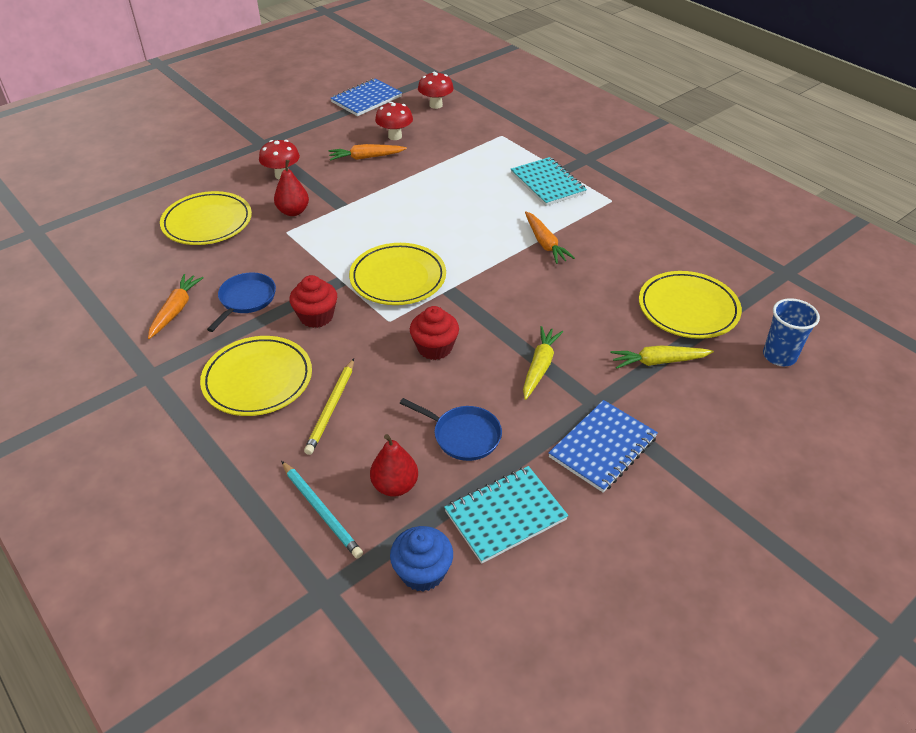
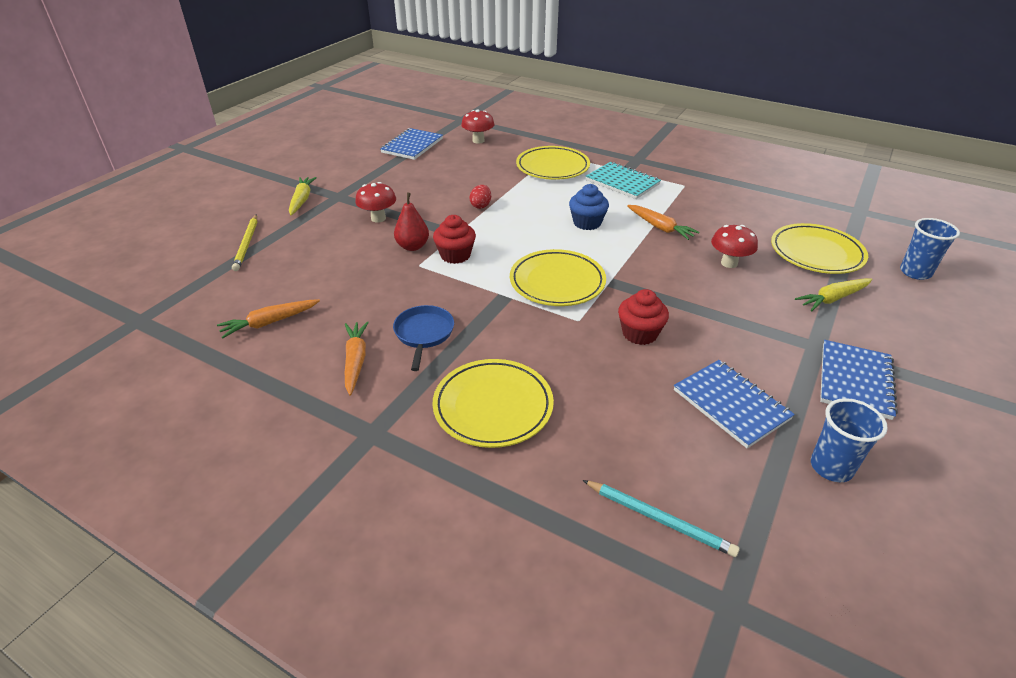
camera: 20 degrees left, 5 degrees down
yellow plate [160,191,252,245] -> yellow plate moved to [516,146,590,180]
red cupcake [289,275,337,328] -> red cupcake moved to [433,215,476,264]
yellow pencil [304,358,354,455] -> yellow pencil moved to [232,214,257,271]
orange carrot [329,144,407,161] -> orange carrot moved to [217,299,320,338]
red pear [370,434,418,497] -> none
red mushroom [375,102,413,140] -> red mushroom moved to [711,225,758,268]
blue cupcake [390,526,453,592] -> blue cupcake moved to [569,184,609,230]
blue pan [400,398,502,461] -> blue notebook [674,360,795,448]
turquoise notebook [444,466,568,564] -> blue cup [811,398,888,482]
yellow carrot [523,326,563,400] -> yellow carrot moved to [289,177,317,215]
none -> red egg [469,185,491,209]

